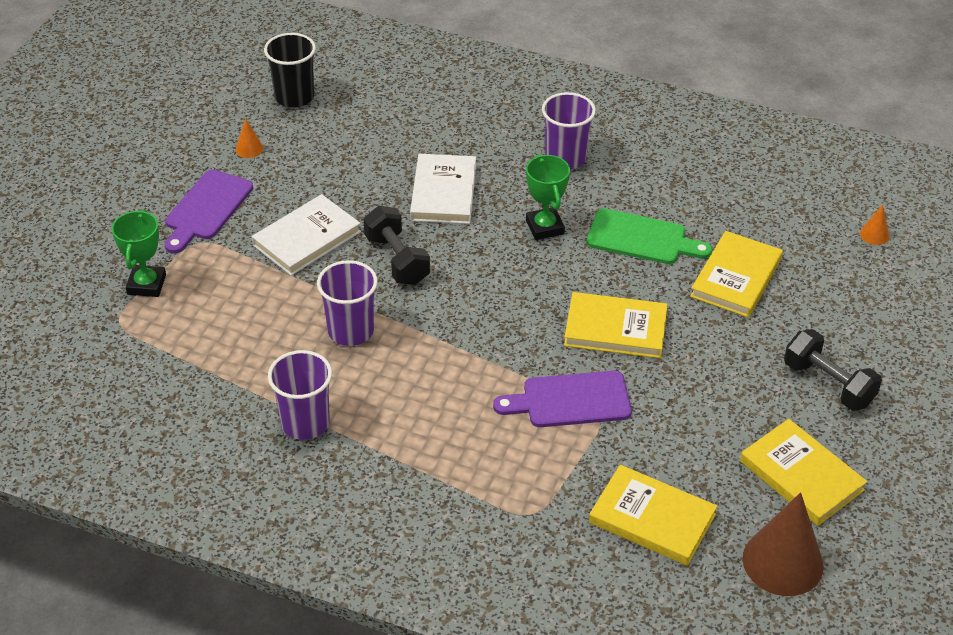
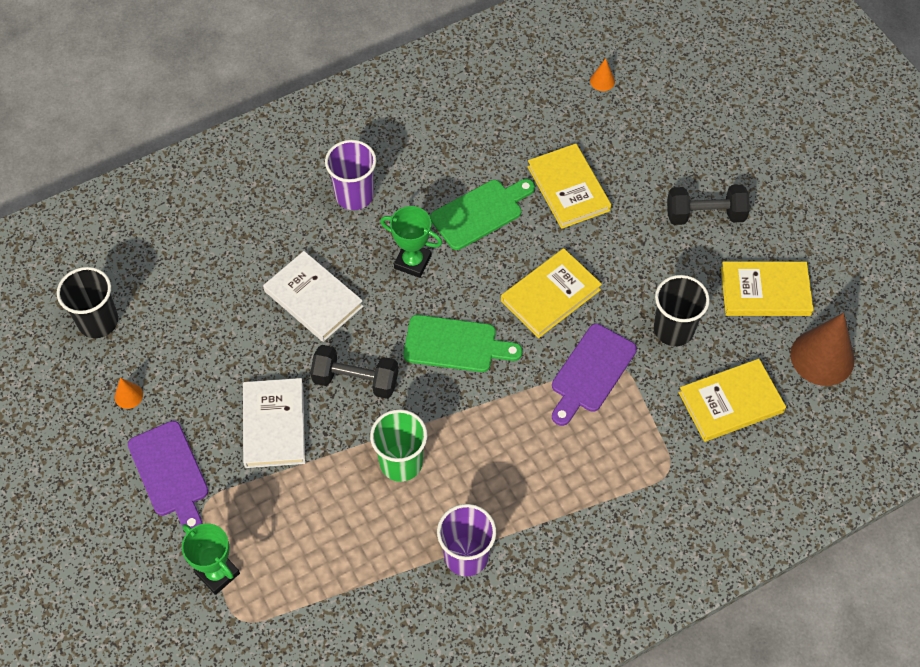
camera: 50 degrees left, 15 degrees up
purple cup [317,260,378,346] -> green cup [370,409,428,482]
none -> green cutting board [403,315,523,372]
none -> black cup [654,275,710,346]

